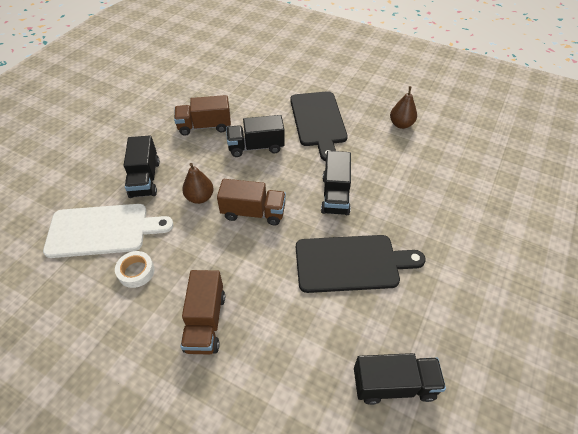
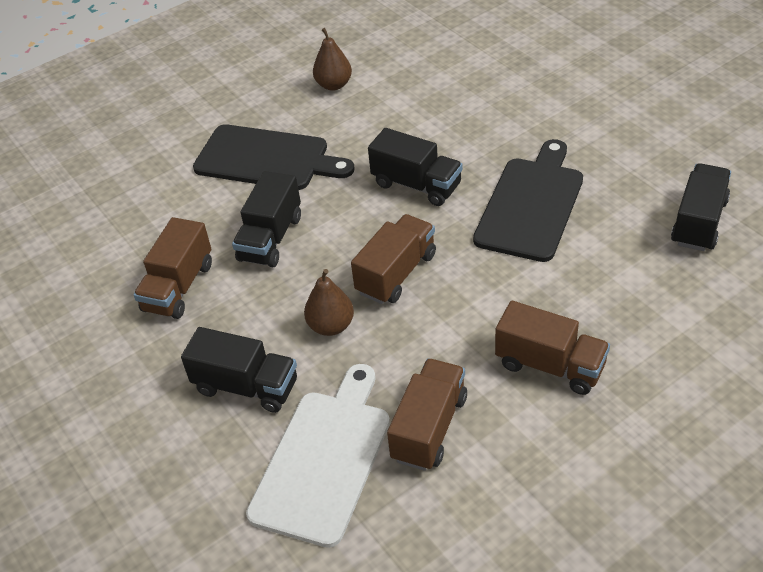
camera: 60 degrees left, 5 degrees down
white tape [115,251,155,288] -> brown truck [387,358,467,471]

